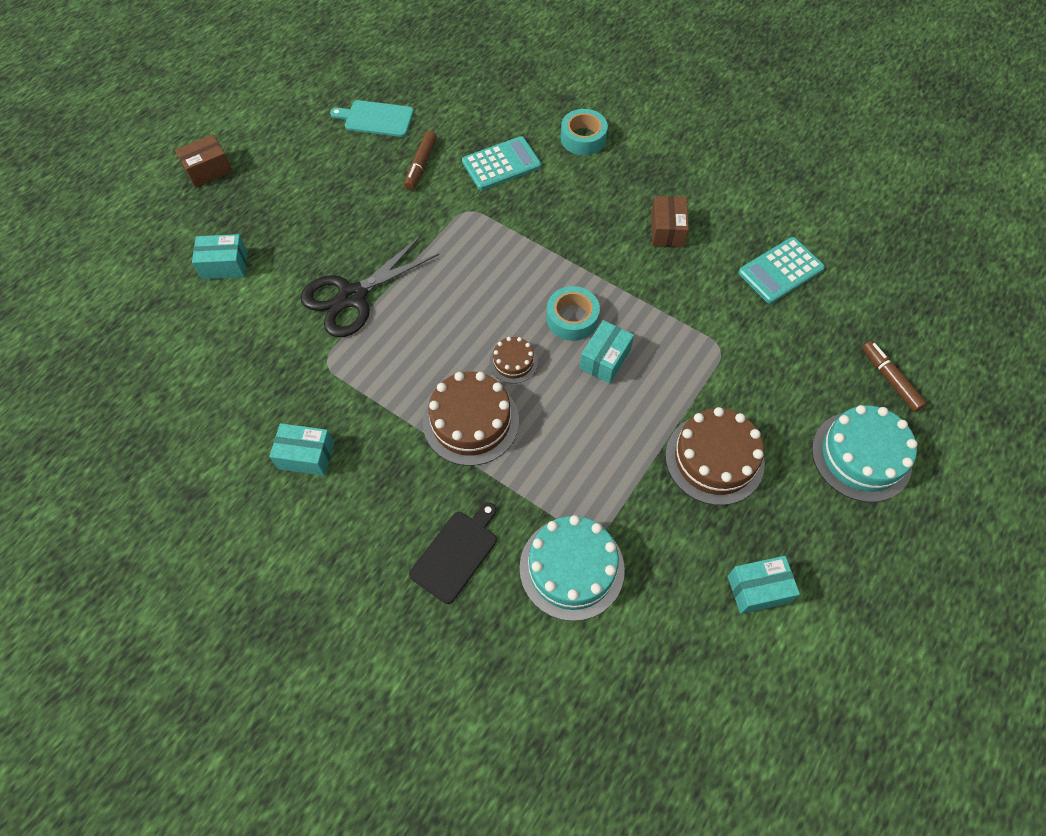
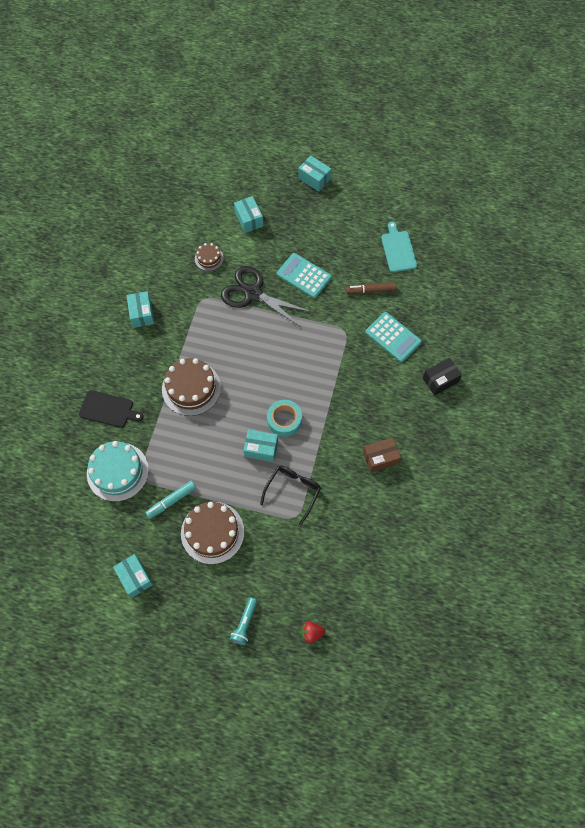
camera: 70 degrees right, 5 degrees up
brown box [175,134,233,188] -> turquoise box [298,156,331,192]
brown cake [489,337,538,384] -> brown cake moved to [195,243,224,271]
turquoise tape [561,109,608,155] -> black box [423,358,462,395]
turquoise calculator [738,237,825,304] -> turquoise calculator moved to [277,253,332,298]
turquoise cake [812,405,917,502] -> turquoise flashlight [230,597,257,645]
brown marker [862,341,927,412] -> red strawberry [301,622,325,643]
none -> turquoise marker [145,481,196,519]
none -> black glasses [260,466,321,525]

